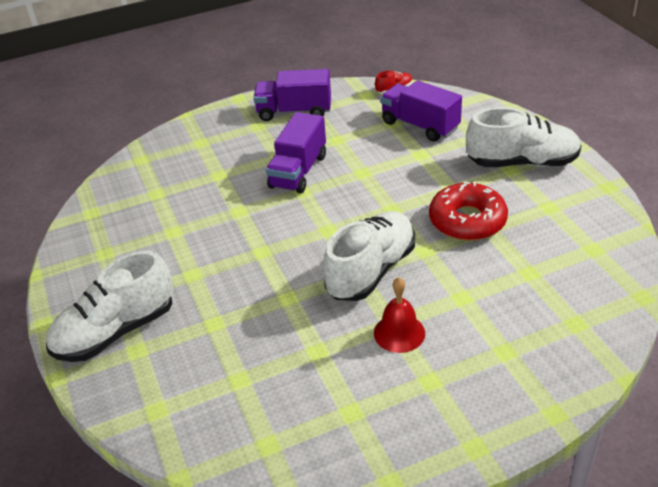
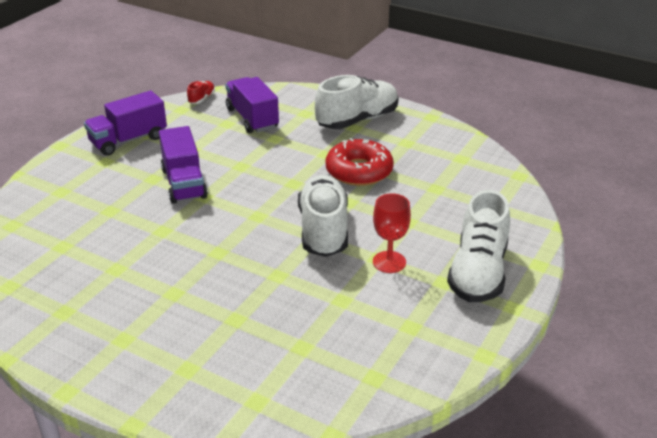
camera: 40 degrees left, 5 degrees down
white shoe [46,250,173,362] -> white shoe moved to [447,190,510,302]
red bell [374,277,425,353] -> red goblet [373,193,411,273]
purple truck [381,80,462,142] -> purple truck turned 60 degrees clockwise [225,77,279,133]

